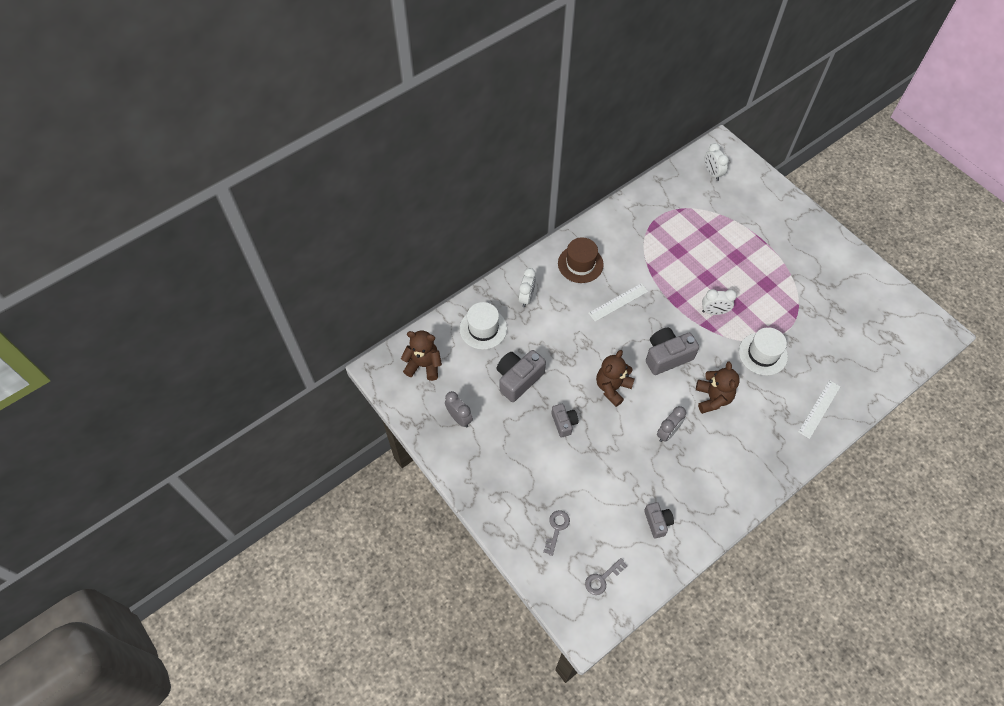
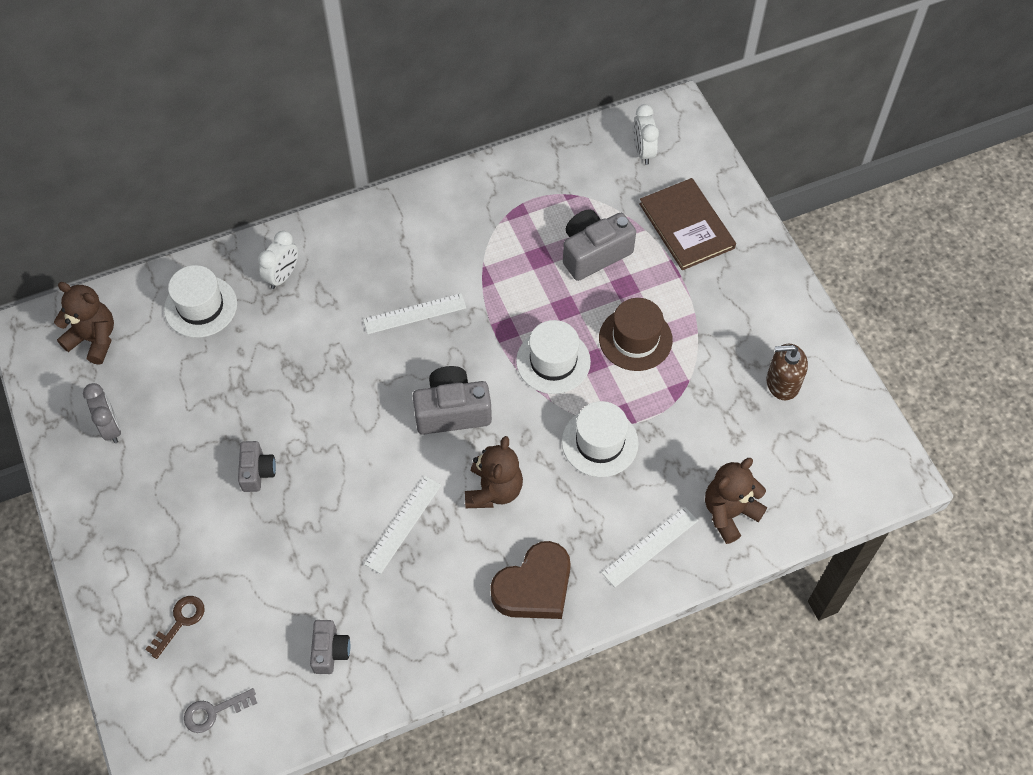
camera: 15 degrees right, 0 degrees up
grey camera [496,350,546,402] -> grey camera moved to [563,209,636,281]
grey key [543,510,570,556] -> brown key [145,596,205,659]
brown hat [558,237,604,283] -> brown hat moved to [599,298,673,371]
brown teddy bear [596,350,635,407] -> brown teddy bear moved to [705,458,767,544]
grey clock [657,406,686,442] -> white ruler [364,476,441,574]
white clock [702,289,737,315] -> white hat [516,320,591,394]
none -> brown heart [490,541,571,619]
none -> brown book [639,178,736,270]
none -> brown soap dispenser [767,344,808,400]

